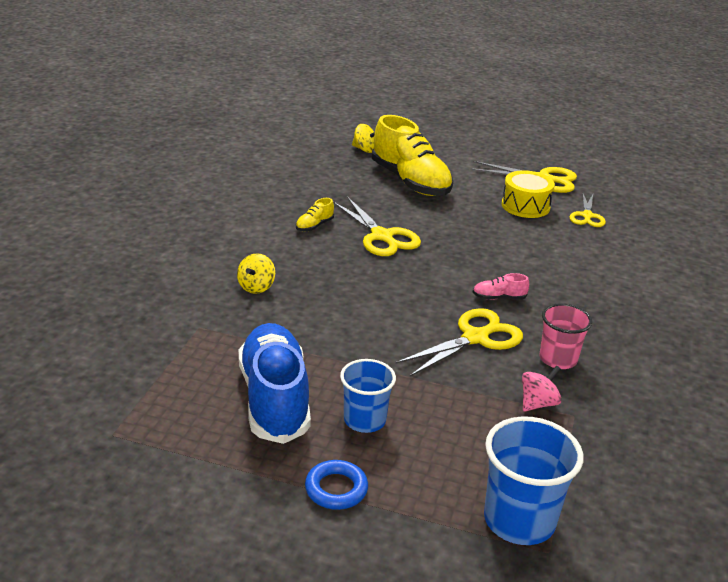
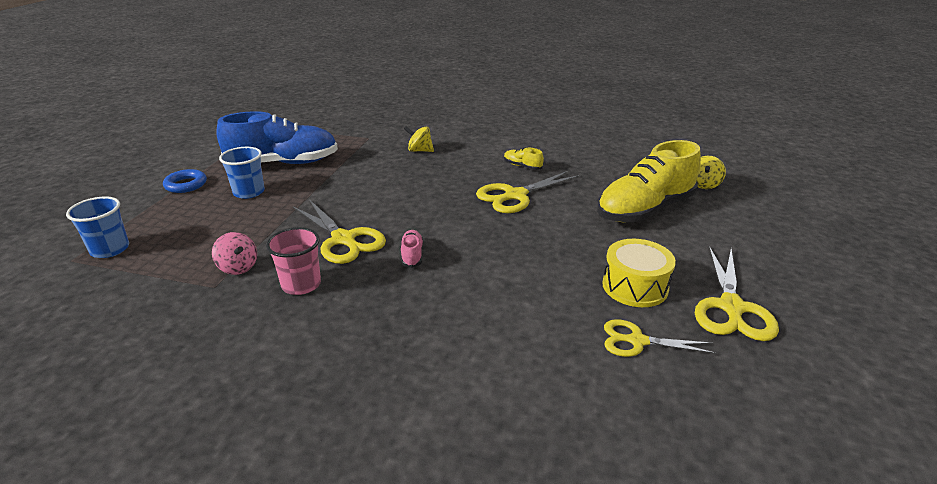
camera: 90 degrees right, 0 degrees up
blue cup [484,416,584,545] -> blue cup [66,196,129,258], size x0.66

